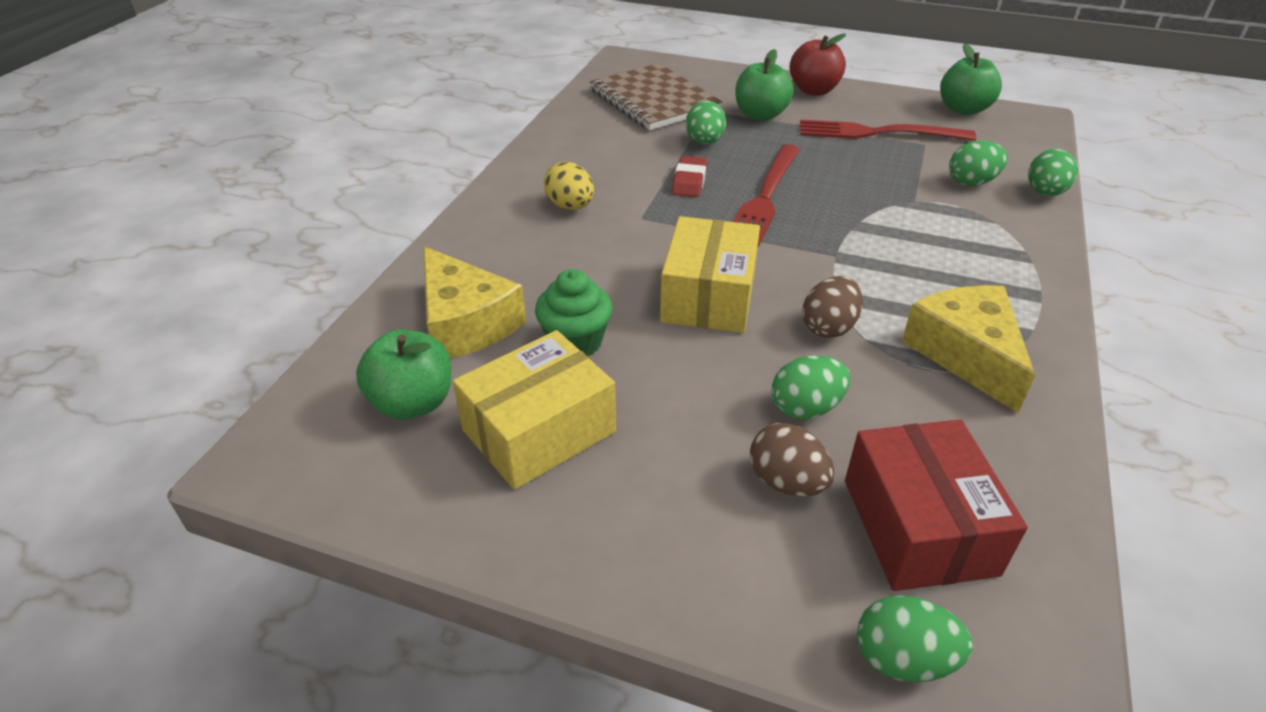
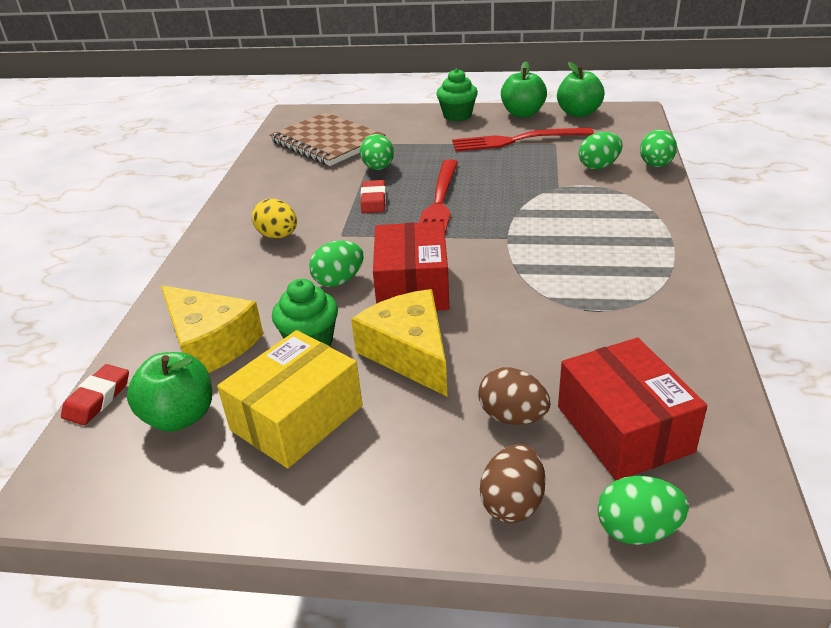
camera: 10 degrees left, 5 degrees down
yellow box [660,216,760,333] -> red box [373,221,449,311]
green apple [735,49,794,121] -> green apple moved to [501,61,547,118]
green egg [772,356,850,420] -> green egg moved to [309,241,363,287]
red apple [789,33,846,95] -> green cupcake [436,69,478,122]
brown egg [803,276,863,338] -> brown egg moved to [480,444,545,523]
yellow cheese [901,285,1035,413] -> yellow cheese moved to [351,289,448,397]
none -> red eraser [61,364,129,425]

